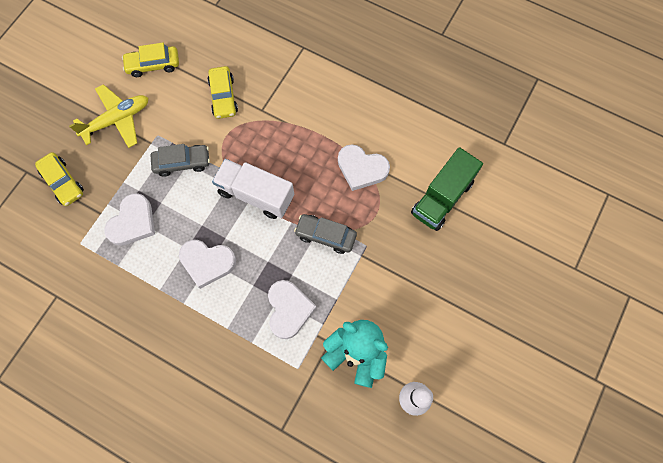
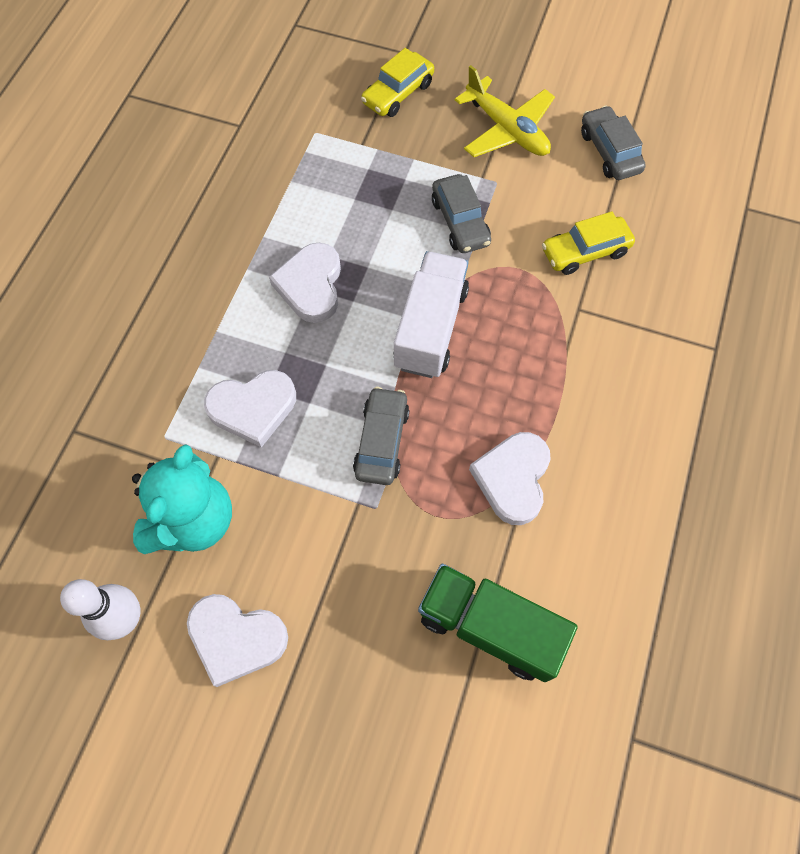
camera: 80 degrees right, 5 degrees down
white heart [104,193,155,246] -> white heart moved to [187,594,288,687]
yellow car [122,43,179,77] -> grey car [581,106,646,180]

